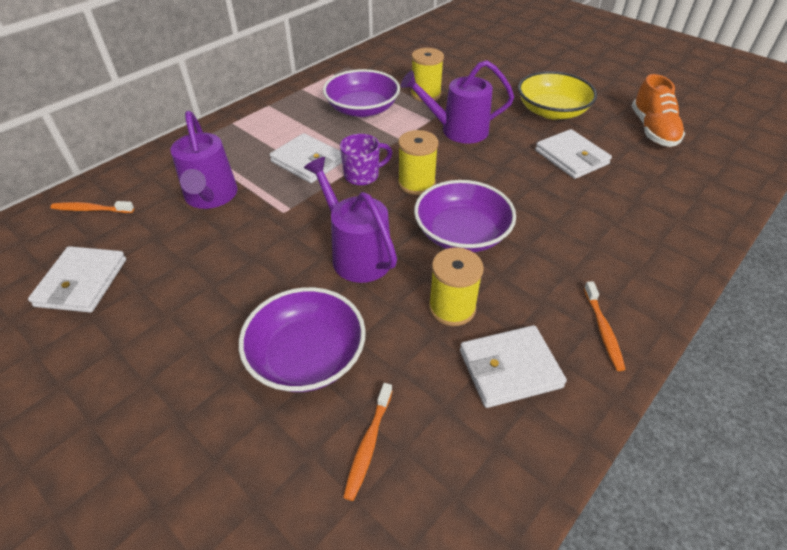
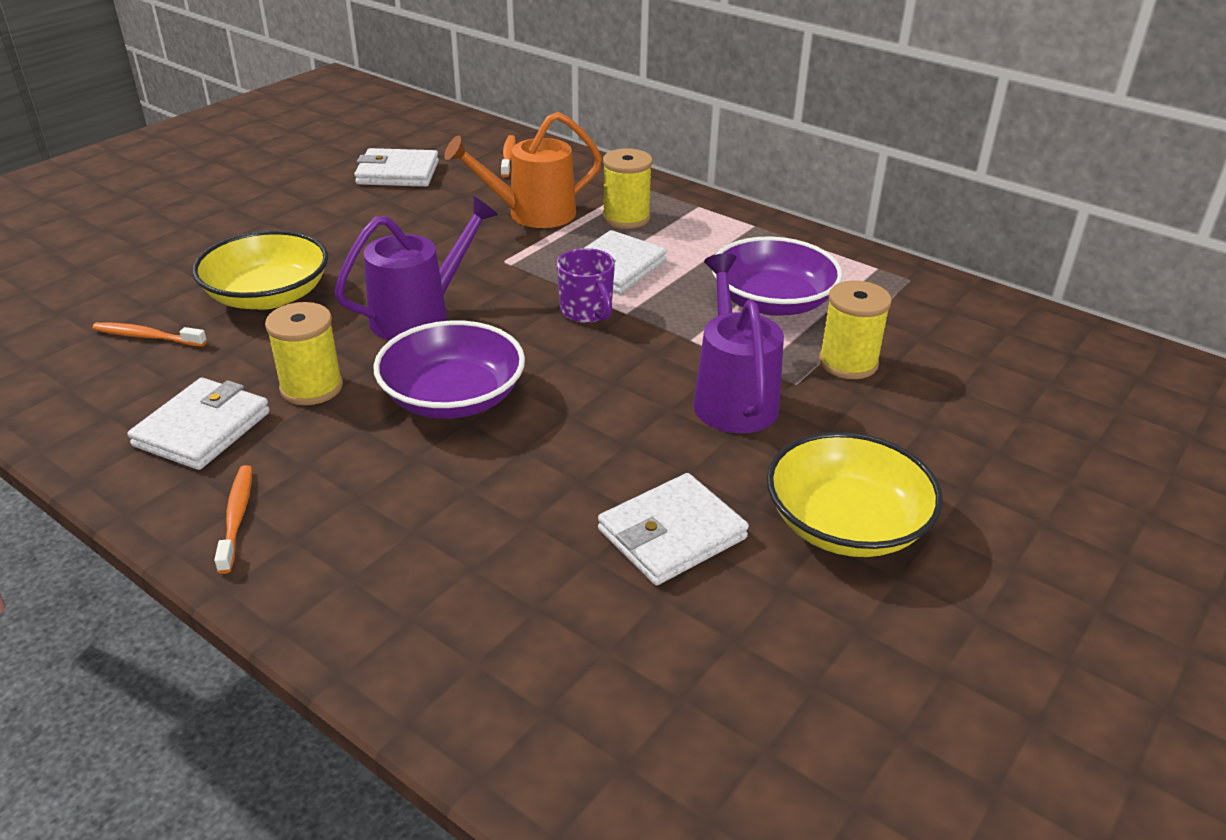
camera: 85 degrees right, 10 degrees down
purple watering can [170,111,238,209] -> orange watering can [444,112,602,228]
purple bowl [239,287,366,392] -> yellow bowl [192,230,328,310]
yellow spool [398,130,439,195] -> yellow spool moved to [602,148,652,229]
white wallet [460,325,567,408] -> white wallet turned 45 degrees clockwise [127,378,270,470]
orange toothbrush [584,281,626,371] -> orange toothbrush turned 90 degrees clockwise [214,465,252,574]
orange shoe [632,74,685,147] -> none

